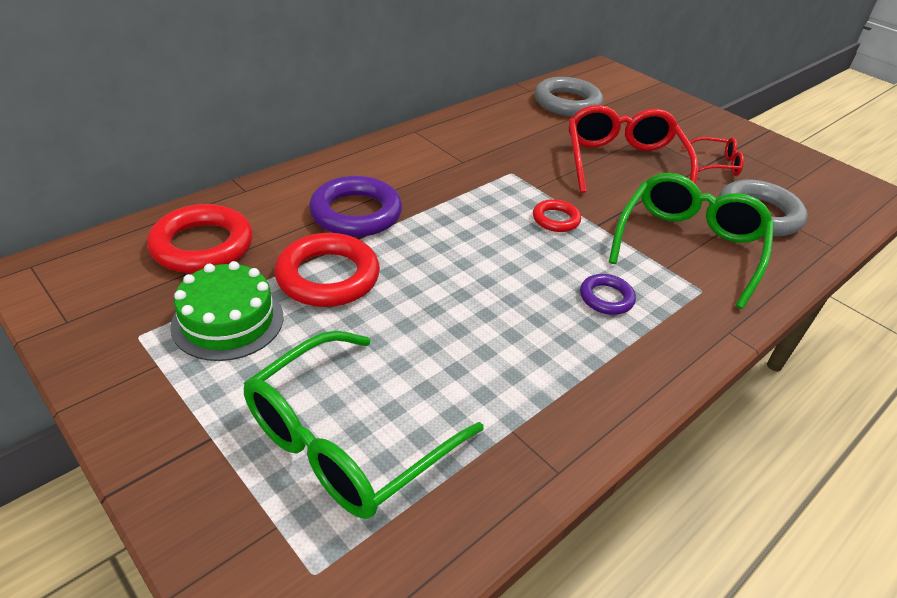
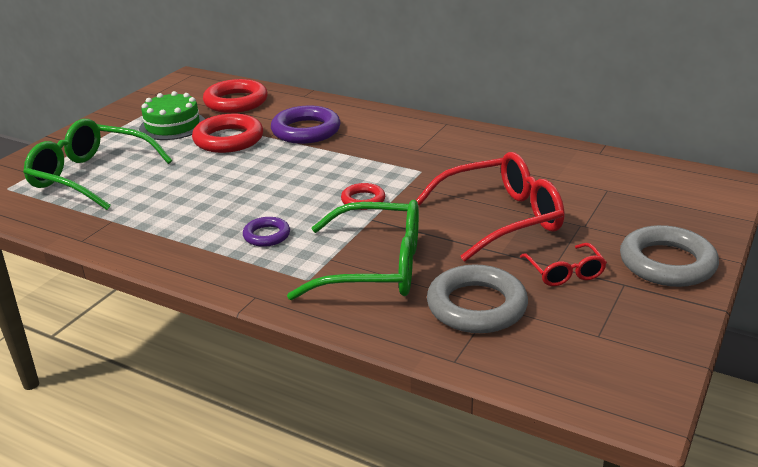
camera: 75 degrees right, 10 degrees down
grey ring [535,77,603,117] -> grey ring moved to [620,225,719,287]

